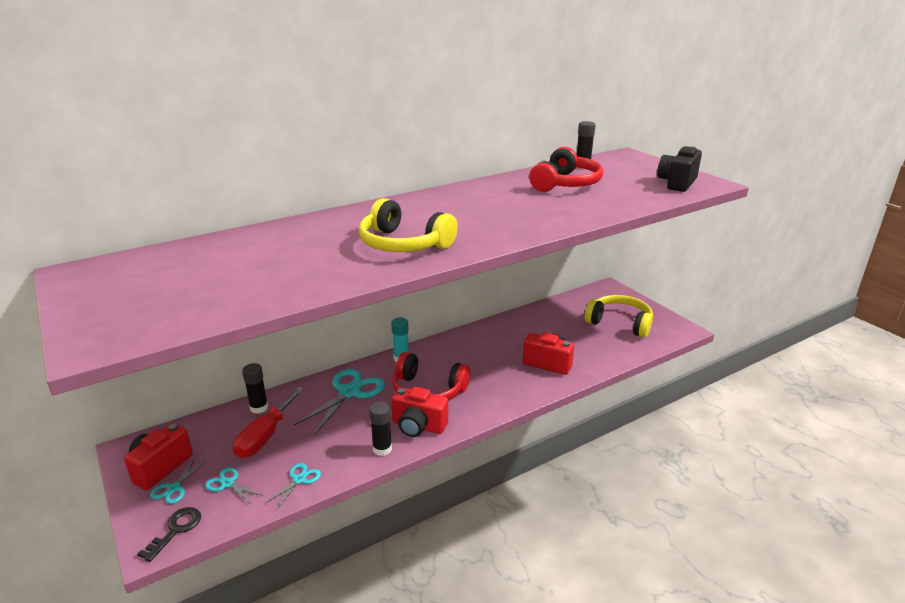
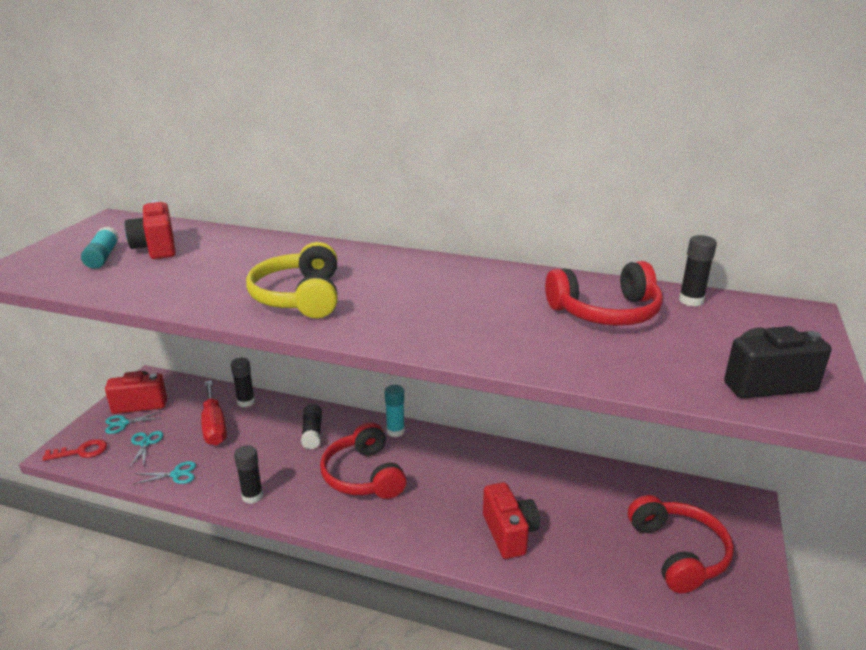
camera: 50 degrees right, 0 degrees up
black key [137,507,201,562] -> red key [42,439,107,461]
red screwdriver [233,387,304,458] -> red screwdriver turned 90 degrees counterclockwise [201,380,227,445]
turquoise scissors [293,369,385,435] -> black glue stick [301,404,322,449]
red camera [391,387,448,437] -> red camera moved to [125,200,175,259]
yellow headphones [585,295,653,338] -> red headphones [628,495,734,593]
none -> turquoise glue stick [81,227,119,269]

